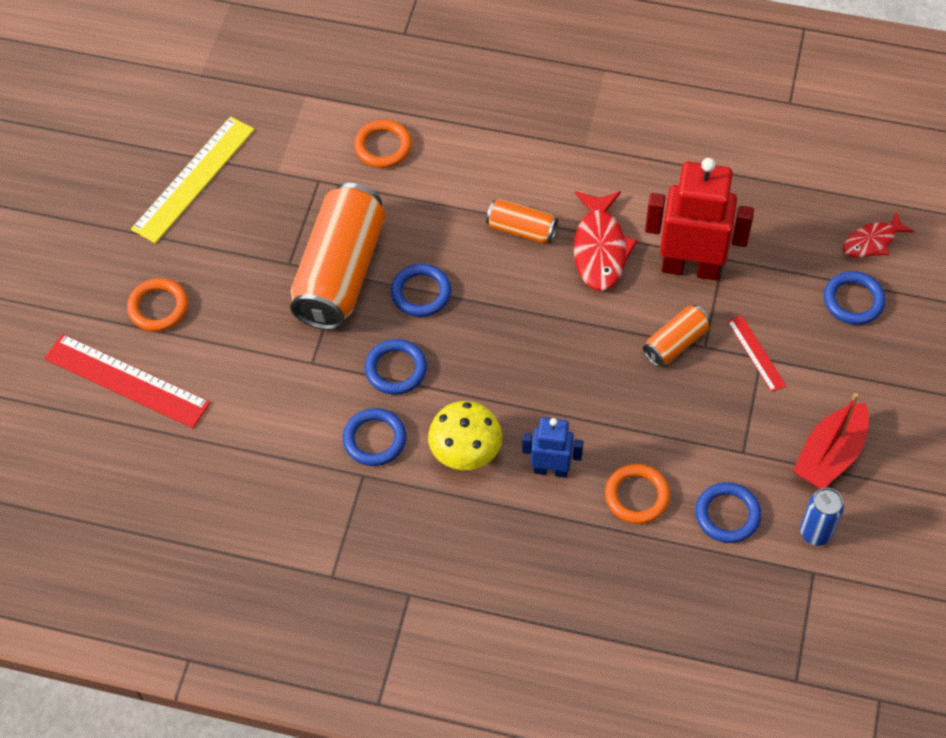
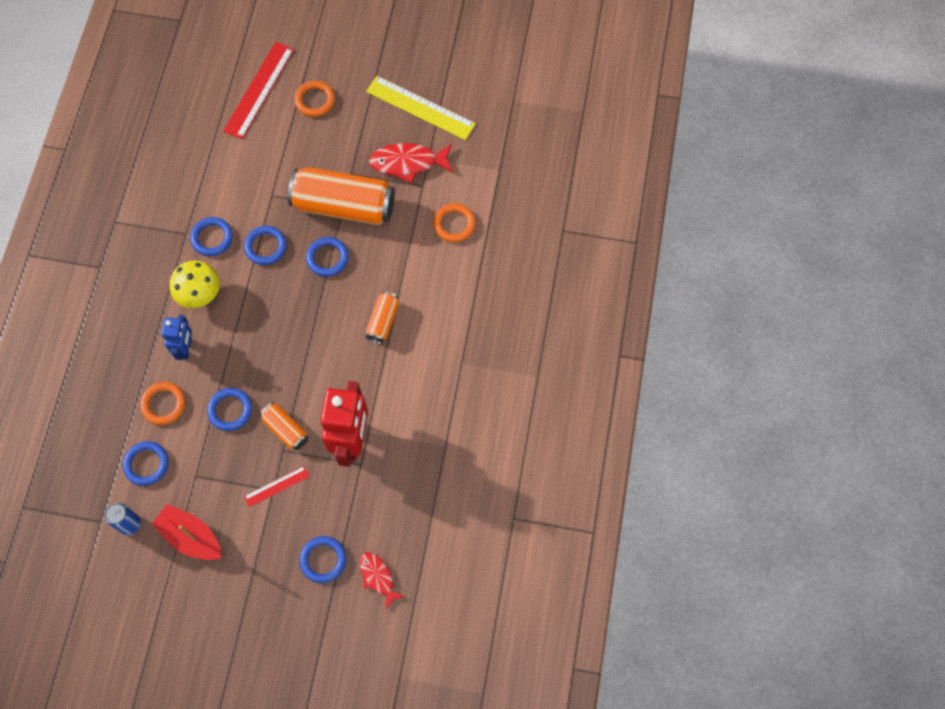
camera: 85 degrees right, 10 degrees up
red fish [573,191,638,291] -> red fish moved to [369,143,453,183]
none -> blue ring [207,388,252,431]

